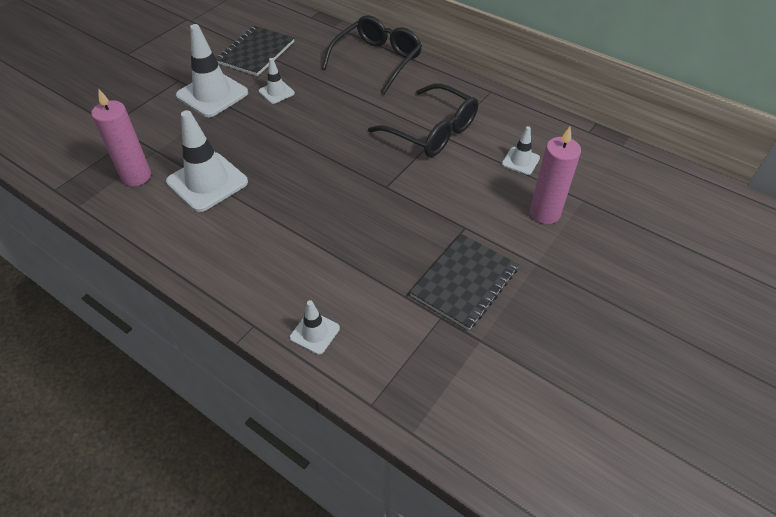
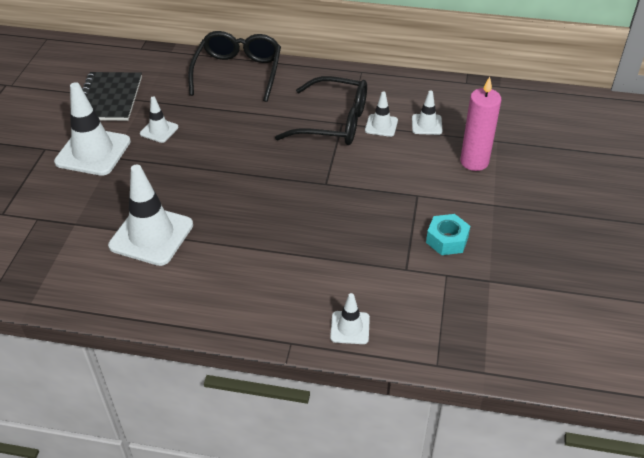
camera: 25 degrees left, 5 degrees down
pink candle [91,88,151,186] -> none
black notebook [410,234,519,330] -> turquoise nut [426,214,470,255]
none -> white traffic cone [365,92,398,137]

